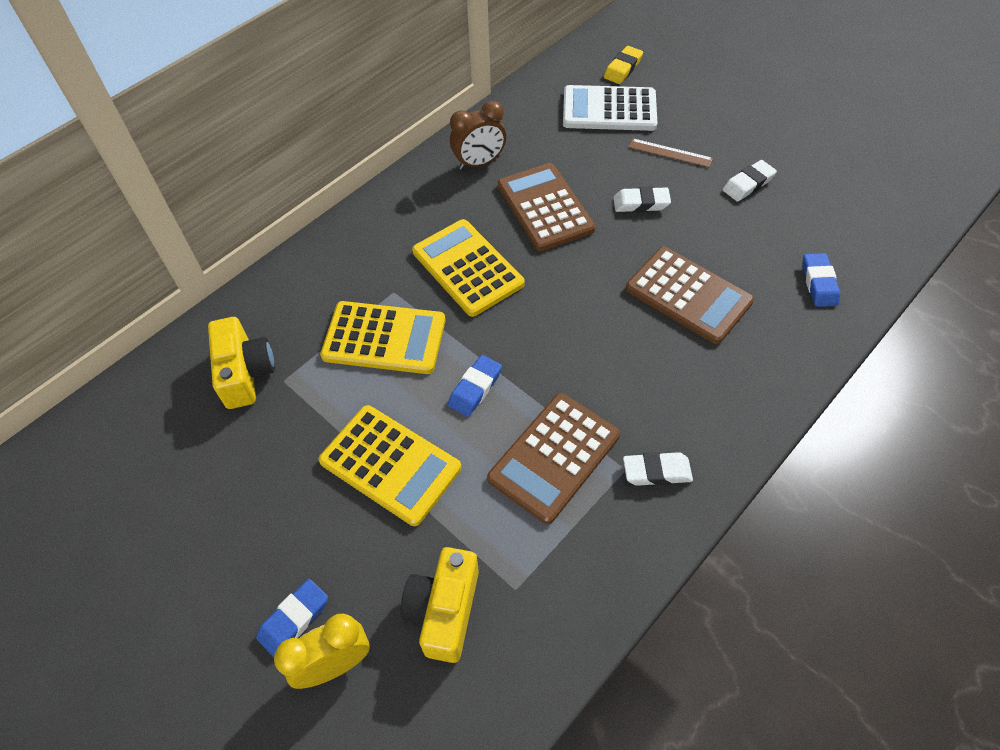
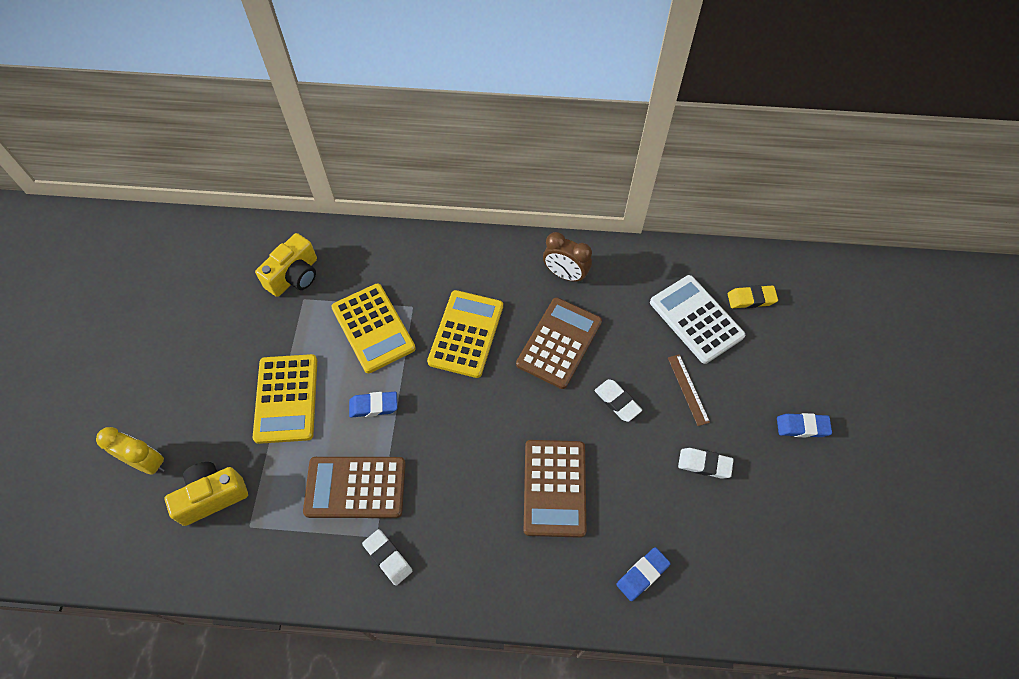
camera: 50 degrees right, 5 degrees up
blue eraser [256,579,328,657] -> blue eraser moved to [777,413,832,437]

